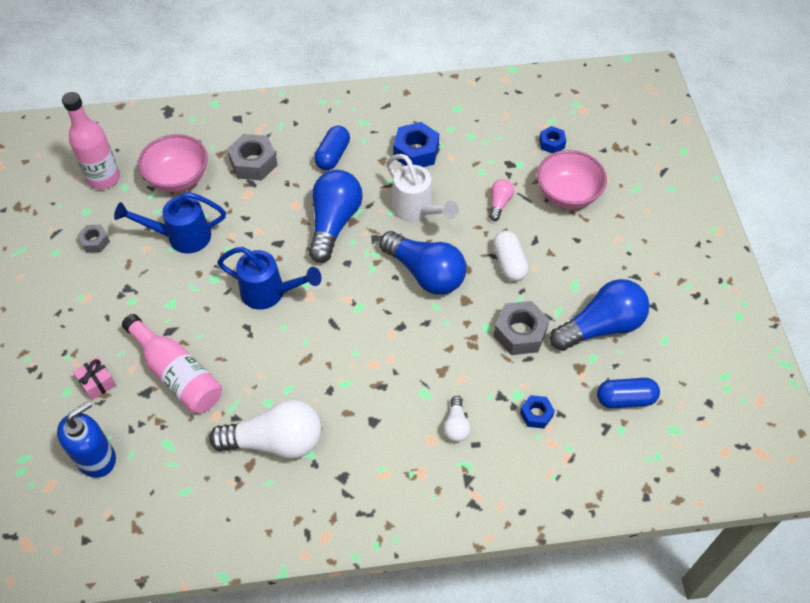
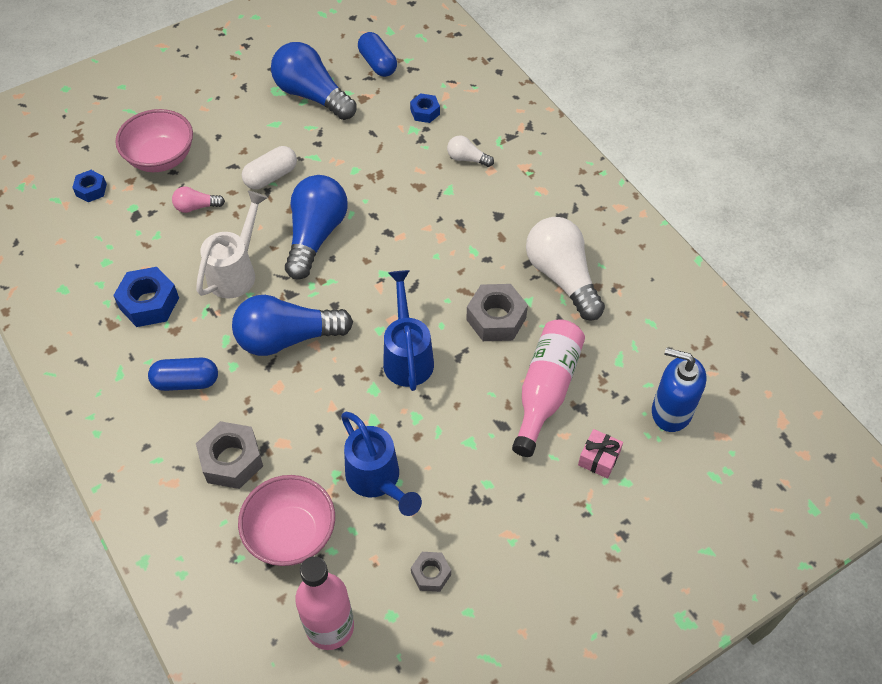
camera: 115 degrees left, 0 degrees up
white light bulb [443,396,470,442] -> white light bulb turned 135 degrees counterclockwise [447,135,494,167]
grey nut [494,301,550,355] -> grey nut moved to [466,284,528,341]

